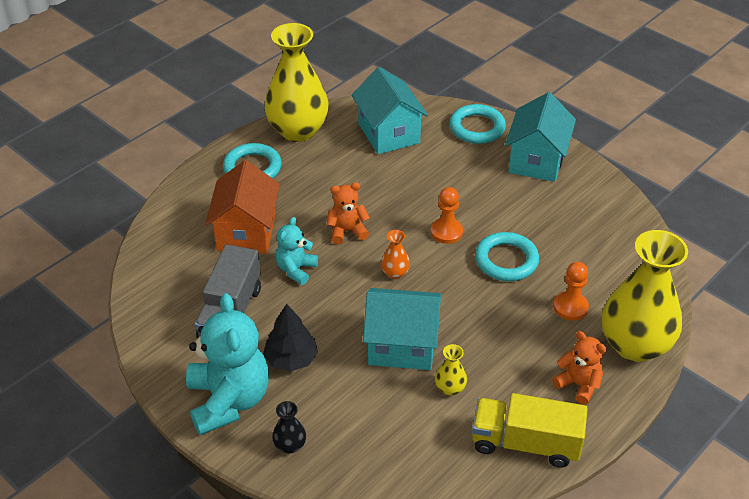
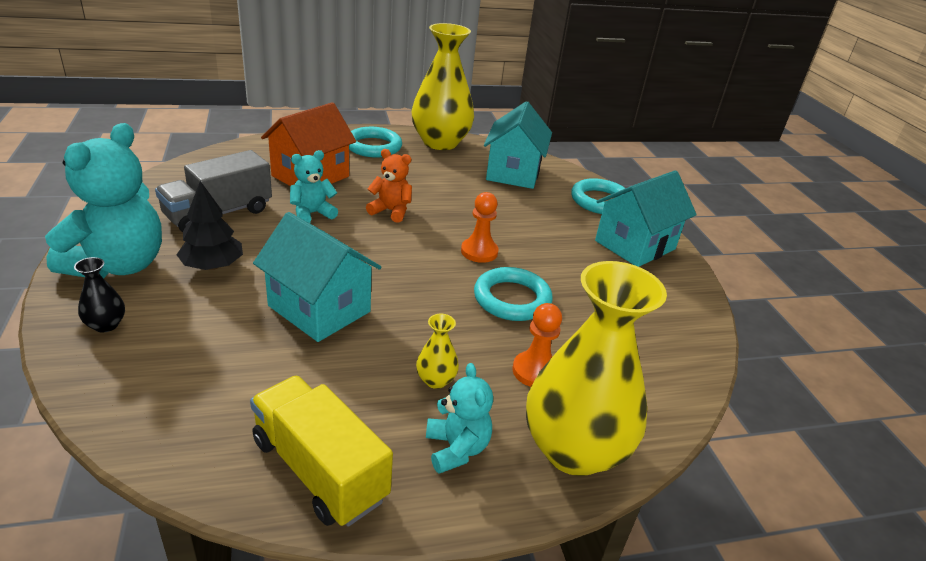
camera: 30 degrees right, 10 degrees down
orange vase [381,230,410,279] -> none
yellow vase [435,344,467,396] -> yellow vase moved to [416,314,459,389]
orange teddy bear [552,331,607,405] -> turquoise teddy bear [426,363,493,474]

